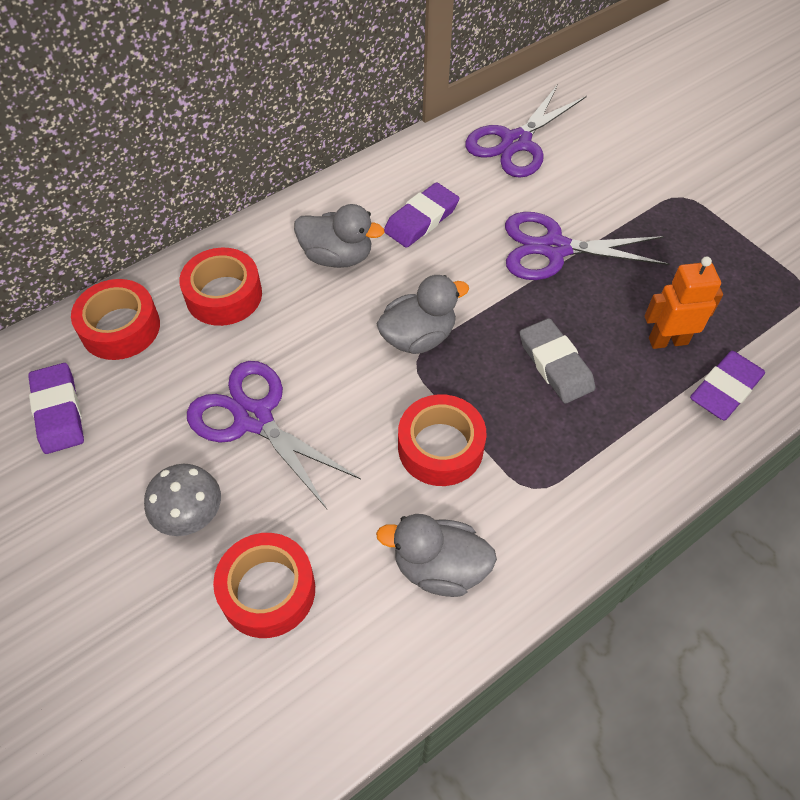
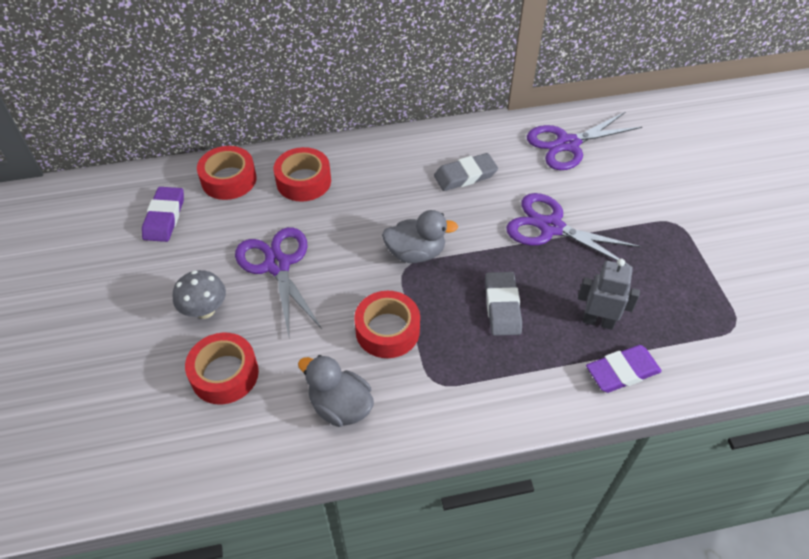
camera: 25 degrees right, 5 degrees down
grey duck [294,204,384,268] -> none
purple eraser [384,182,459,248] -> grey eraser [434,153,498,191]
orange robot [645,256,723,349] -> grey robot [578,259,640,330]

